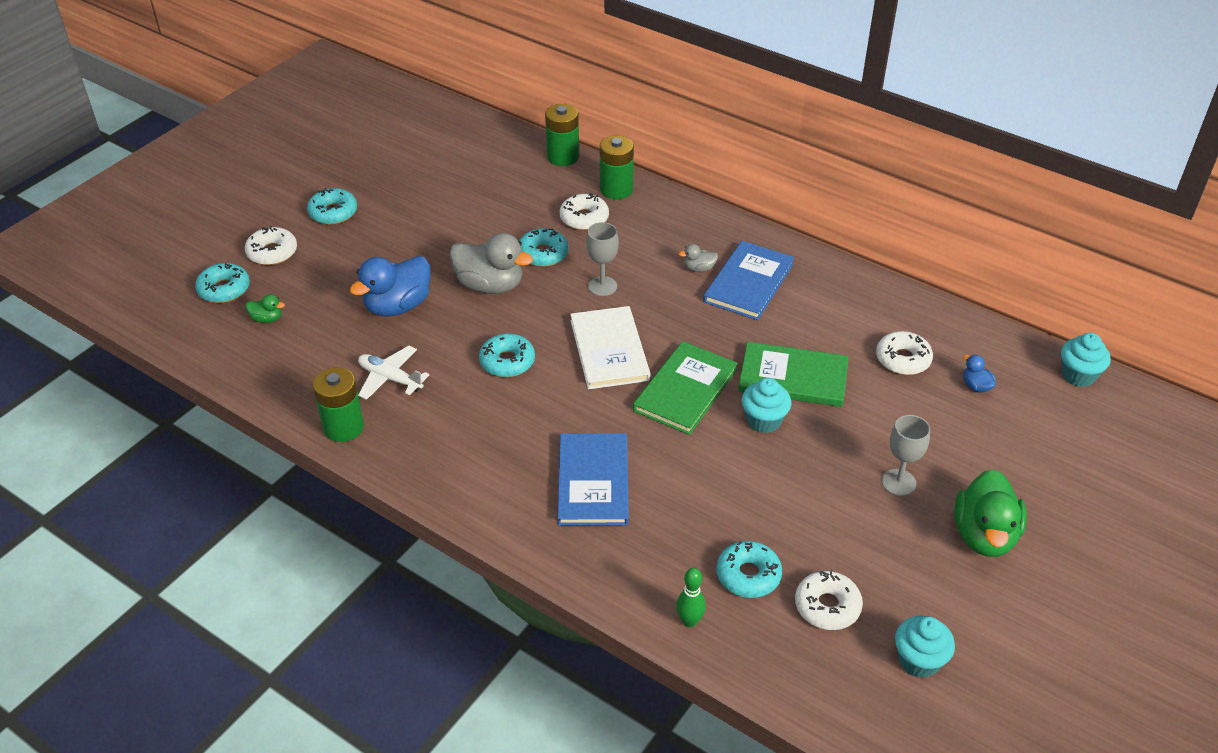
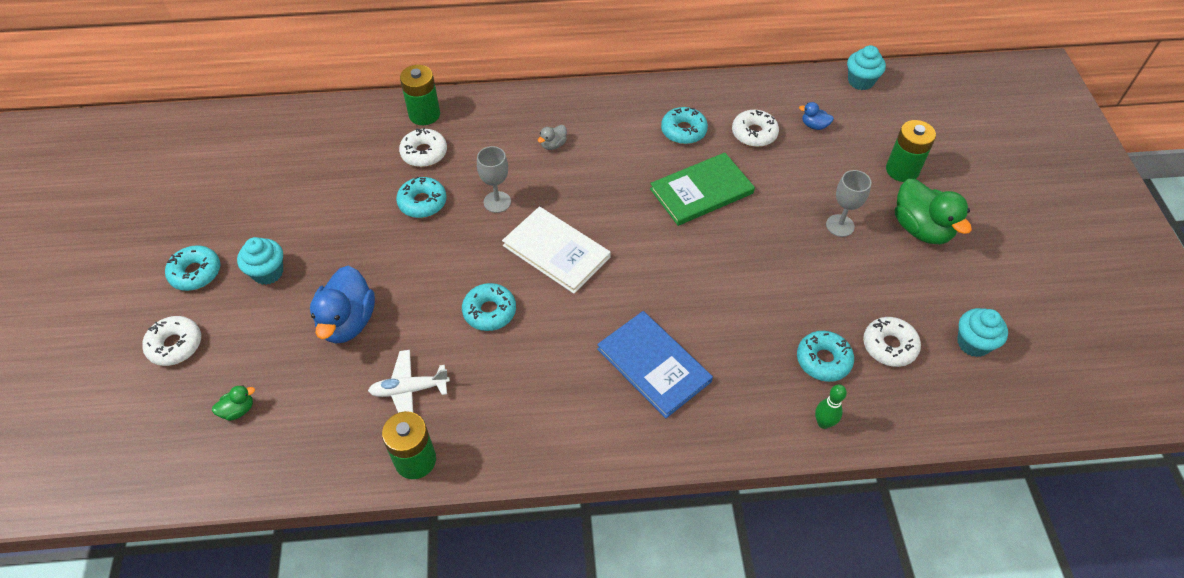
camera: 40 degrees left, 10 degrees up
turquoise donut [195,263,250,303] -> turquoise donut moved to [661,107,708,144]
grey duck [450,233,533,294] -> none
green battery [545,104,579,166] -> green battery moved to [886,120,936,182]
green book [633,341,738,435] -> none
blue book [703,241,795,320] -> none
turquoise cupcake [741,378,792,433] -> turquoise cupcake moved to [237,237,283,285]

